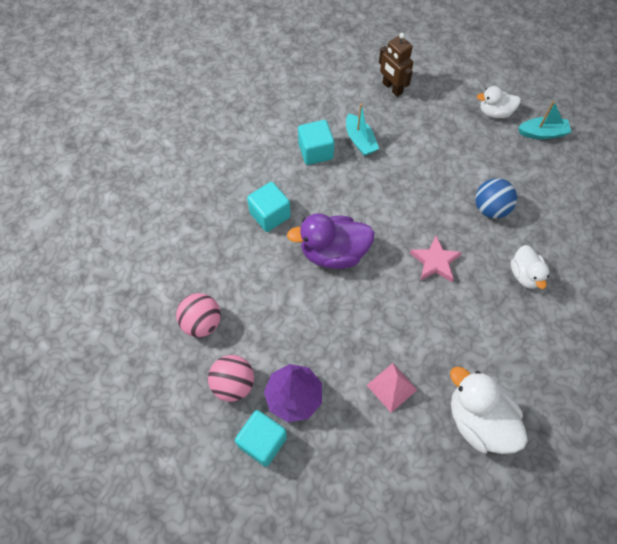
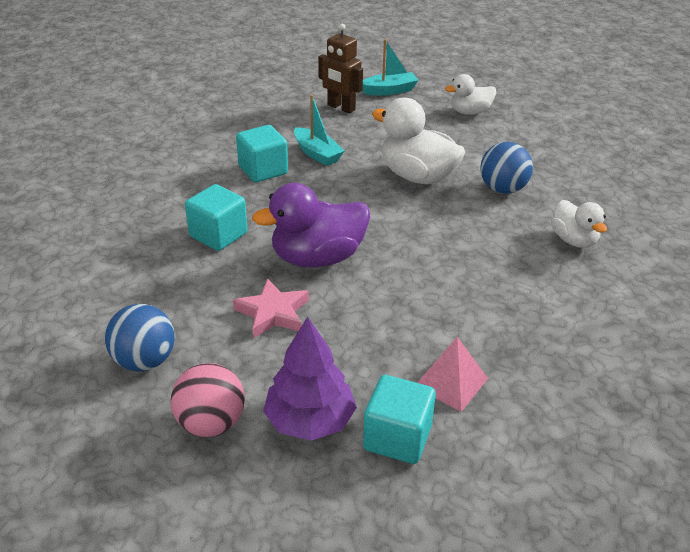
camera: 15 degrees left, 25 degrees down
pink ball [176,293,221,337] -> blue ball [105,304,174,371]
turquoise cube [235,410,287,467] -> turquoise cube moved to [363,375,436,464]
pink star [410,236,462,282] -> pink star moved to [233,278,309,338]
white duck [450,366,528,454] -> white duck moved to [372,98,465,184]
turquoise boat [518,101,571,139] -> turquoise boat moved to [362,39,419,96]

